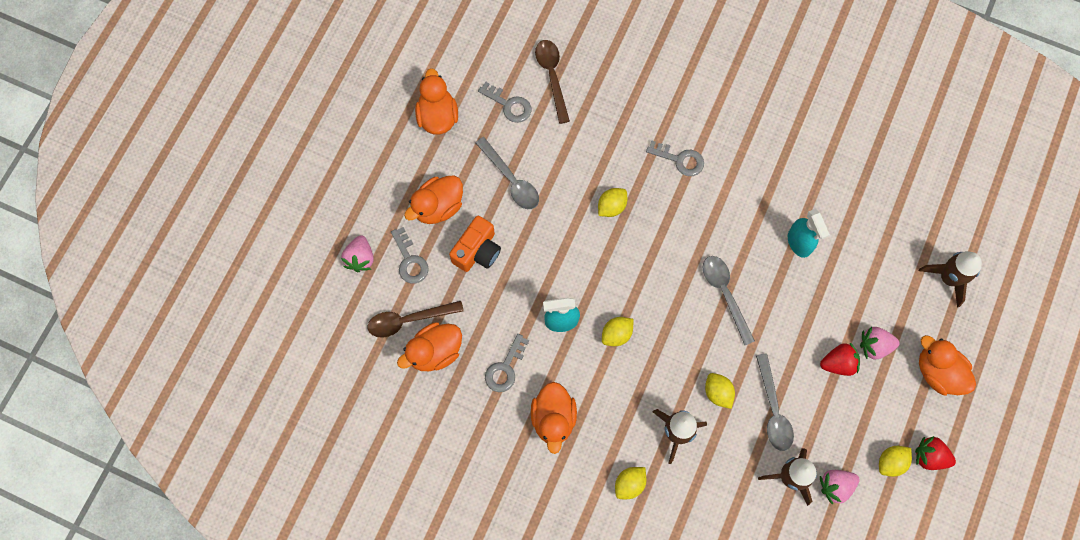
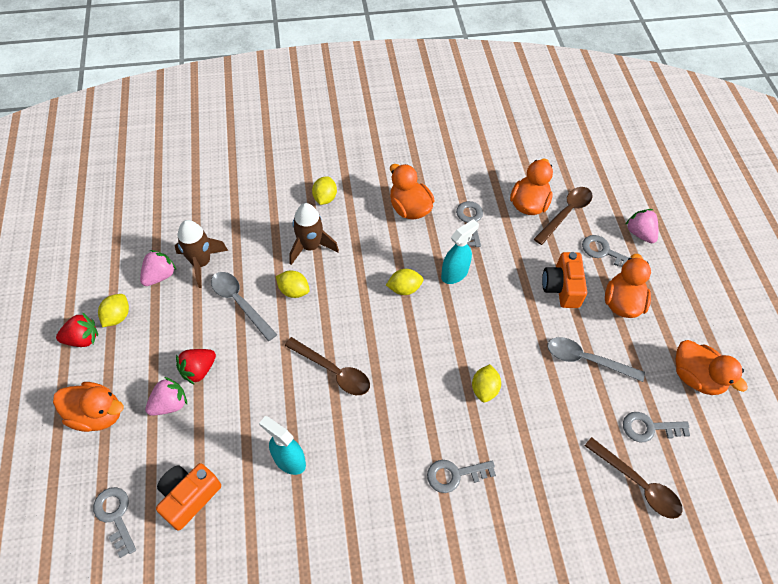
camera: 145 degrees right, 15 degrees down
yellow lemon [602,317,634,346] -> yellow lemon turned 60 degrees clockwise [386,269,423,295]
grey spoon [703,256,755,345] -> brown spoon [284,337,370,395]
brown rocket [919,251,982,308] -> grey key [93,487,136,558]
none -> orange camera [156,463,221,530]

